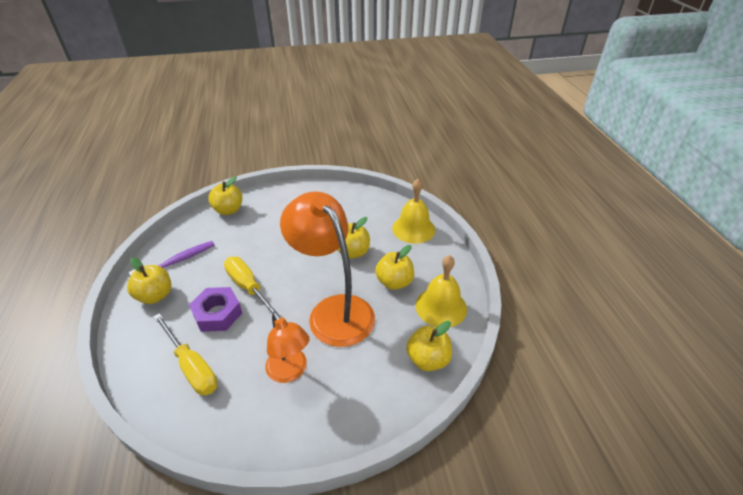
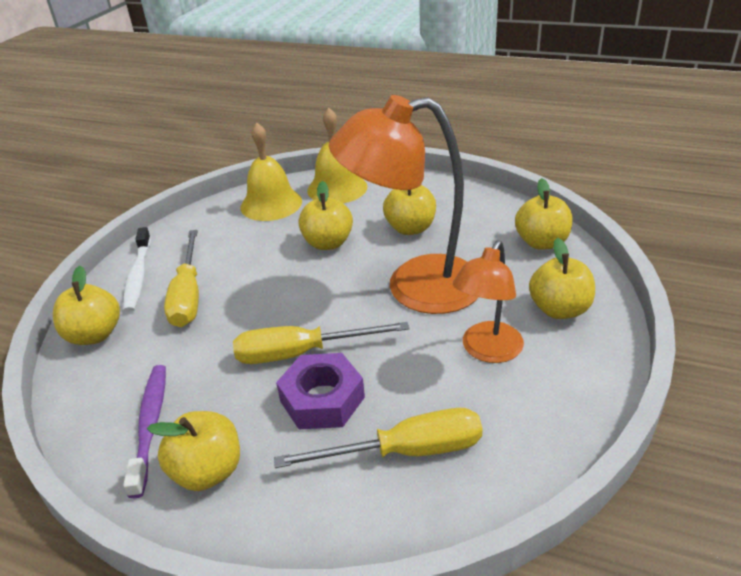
camera: 55 degrees left, 5 degrees down
orange lamp [265,312,310,383] -> orange lamp turned 120 degrees clockwise [453,240,524,363]
yellow bell [416,255,467,327] -> yellow bell moved to [240,123,302,221]
none -> white toothbrush [123,227,151,313]
none -> yellow screwdriver [164,230,199,327]
none -> yellow apple [529,238,595,319]

